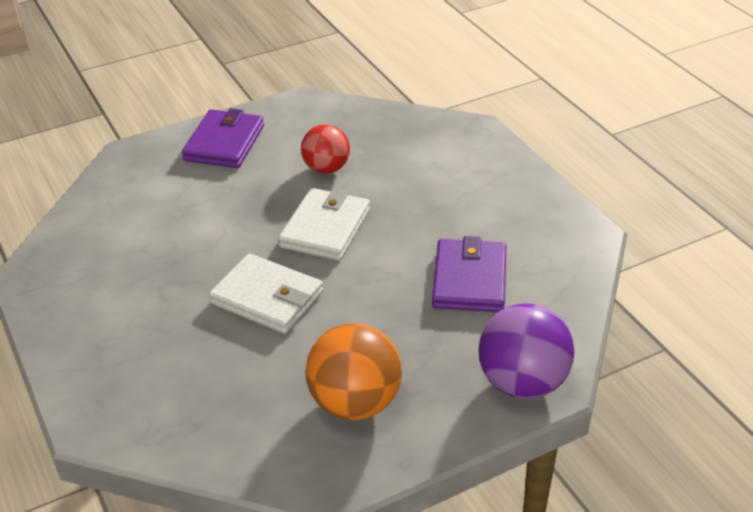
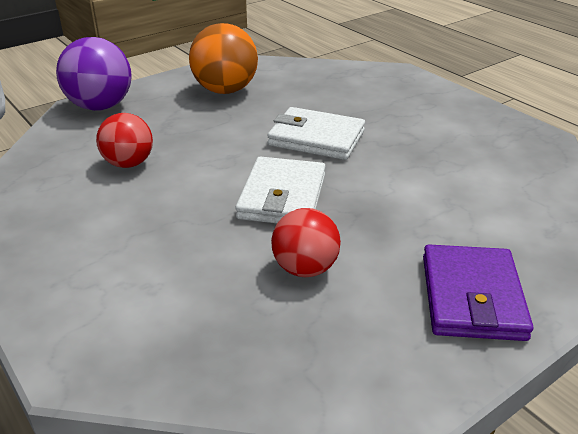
camera: 170 degrees right, 5 degrees down
purple wallet [432,236,506,312] -> red ball [96,113,153,168]

